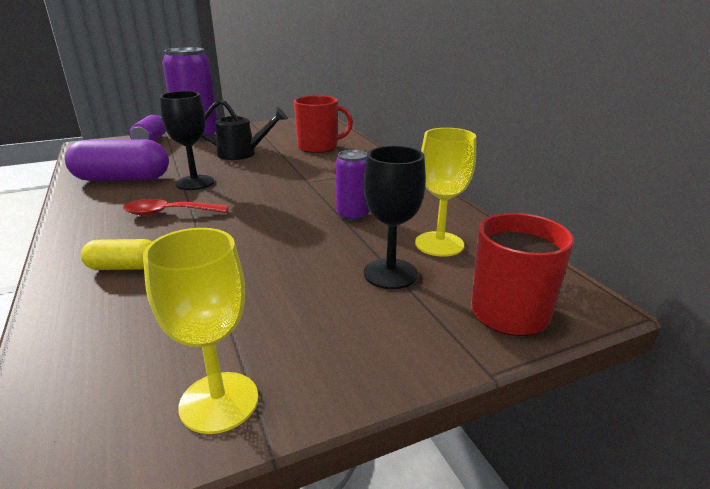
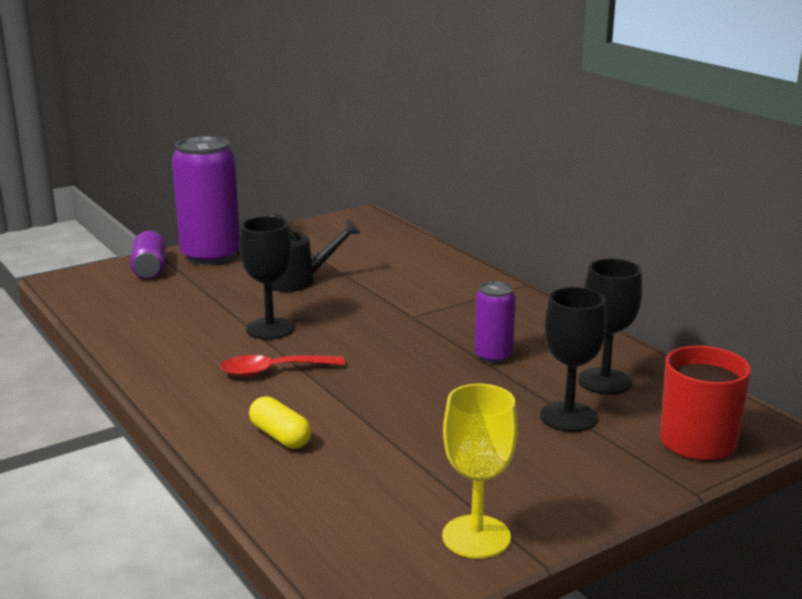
camera: 10 degrees left, 5 degrees down
purple capsule [65,139,169,181] -> none
yellow capsule [81,239,152,270] -> yellow capsule turned 60 degrees clockwise [249,396,312,449]
red mug [294,95,353,153] -> none
yellow goblet [415,128,476,257] -> black goblet [578,259,642,395]

